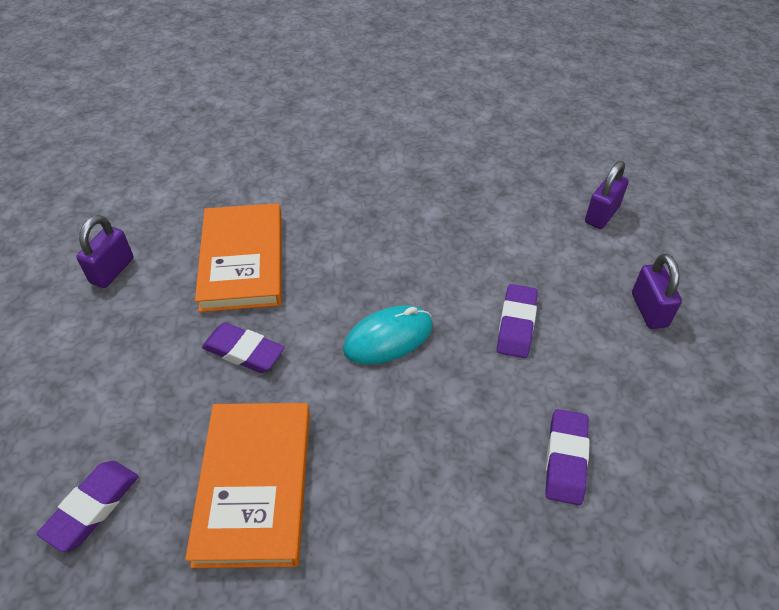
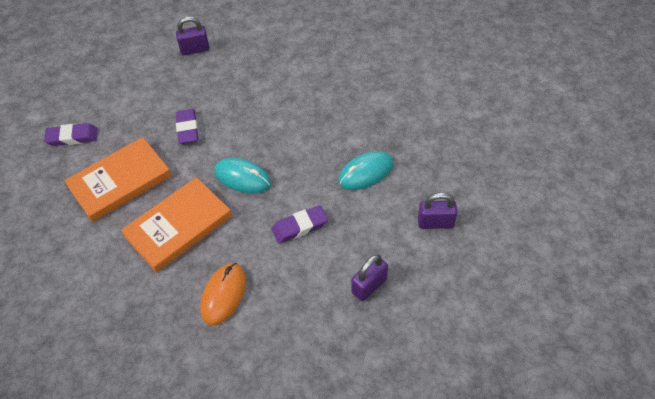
camera: 55 degrees right, 5 degrees up
orange book [195,203,282,312] -> orange book moved to [121,177,232,272]
purple eraser [545,409,590,505] -> orange mouse [200,263,246,326]
none -> turquoise mouse [338,151,394,190]

